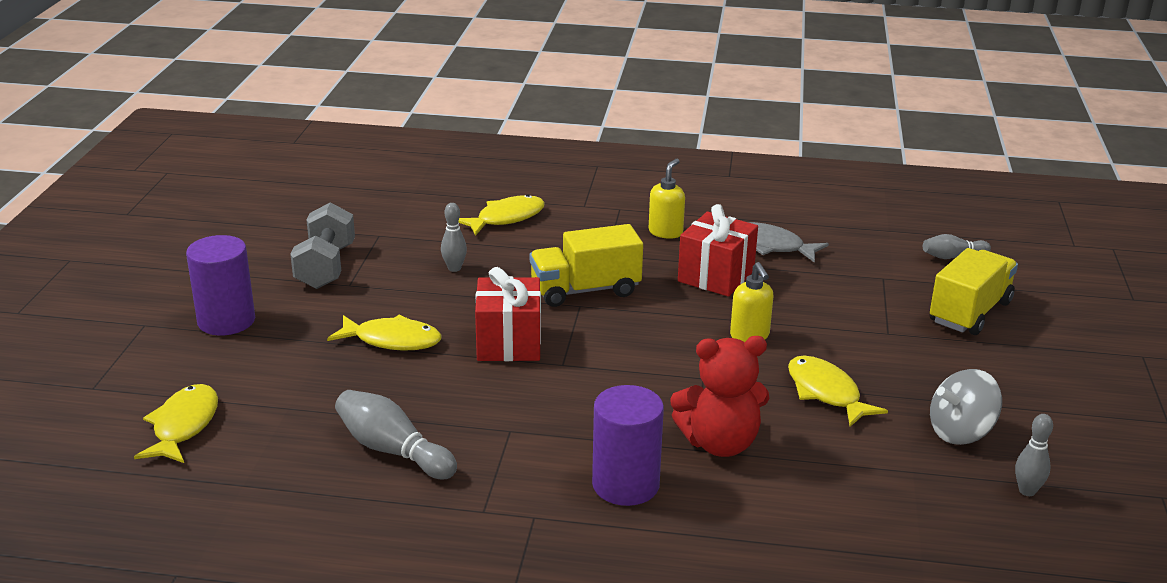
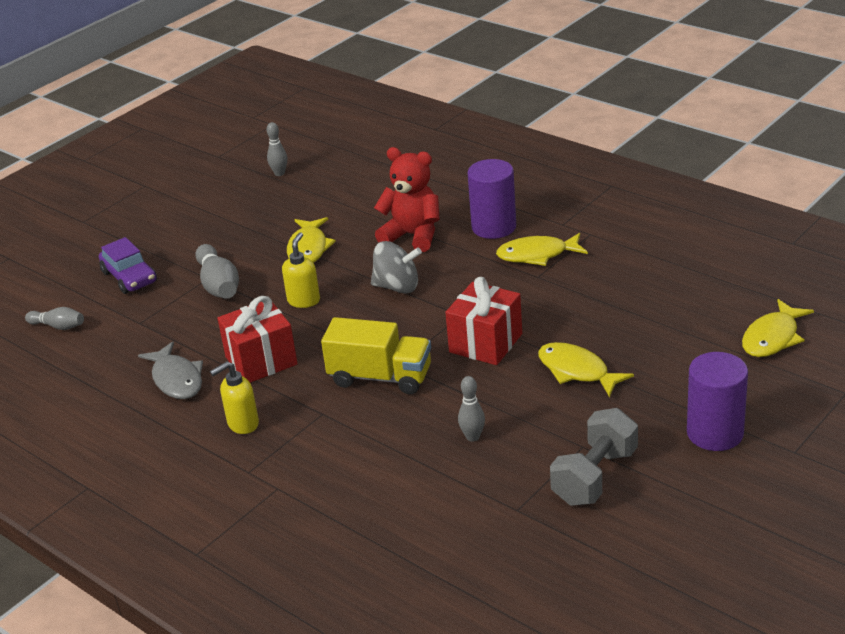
camera: 145 degrees left, 5 degrees up
grey bowling pin [335,390,457,479] -> grey bowling pin moved to [195,244,239,299]
yellow fish [458,194,545,236] -> yellow fish moved to [496,233,588,266]
yellow truck [930,248,1018,335] -> purple car [99,237,157,294]
grey spinning top [930,369,1002,445] -> grey spinning top moved to [371,241,422,294]

